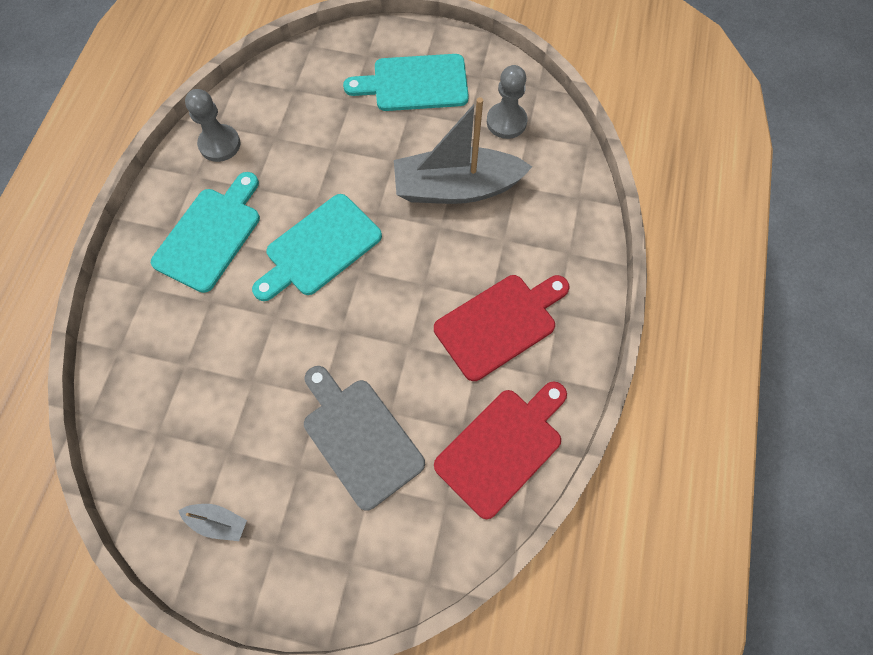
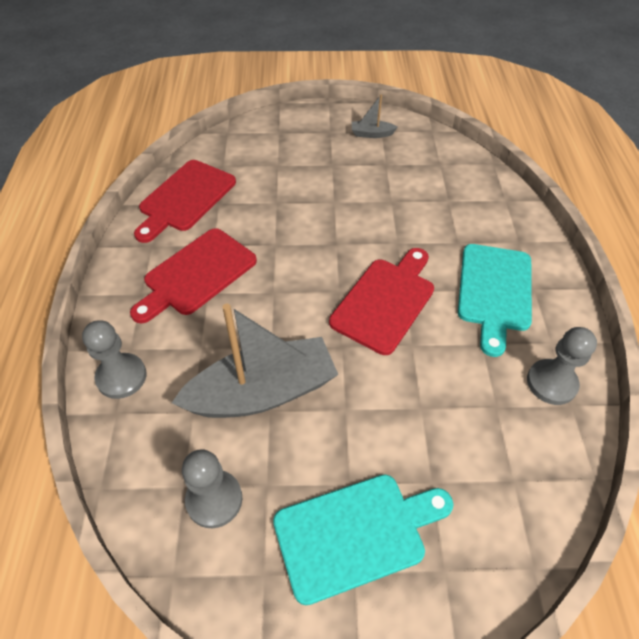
camera: 165 degrees right, 15 degrees down
turquoise cutting board [252,194,382,301] -> red cutting board [329,248,434,355]
grey cutting board [304,366,425,511] -> none
none -> grey pawn [82,320,146,399]

